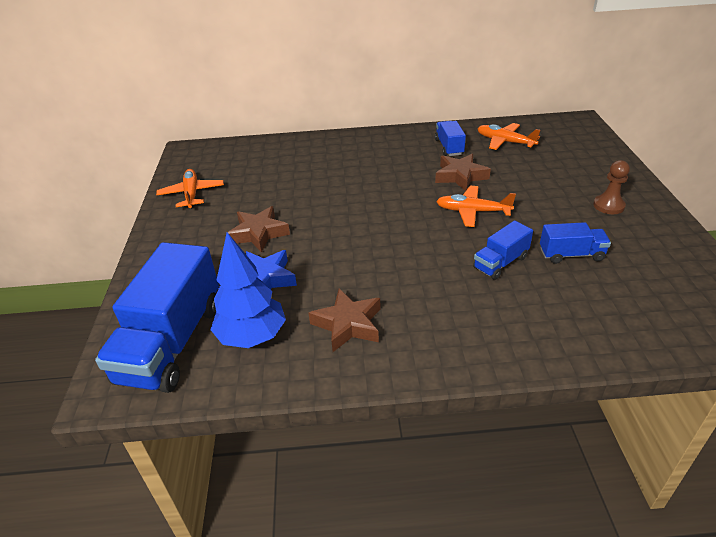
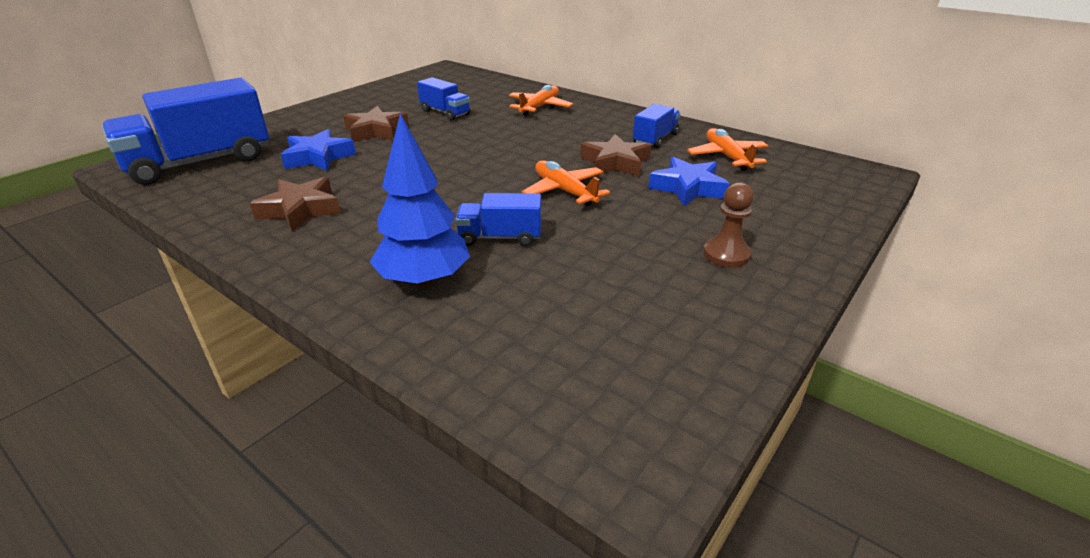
camera: 40 degrees right, 5 degrees down
orange plane [156,169,224,209] -> orange plane moved to [509,85,573,116]
blue tree [210,232,286,348] -> blue tree moved to [370,113,470,288]
blue truck [540,222,611,264] -> blue truck moved to [417,77,470,120]
none -> blue star [648,157,730,206]

